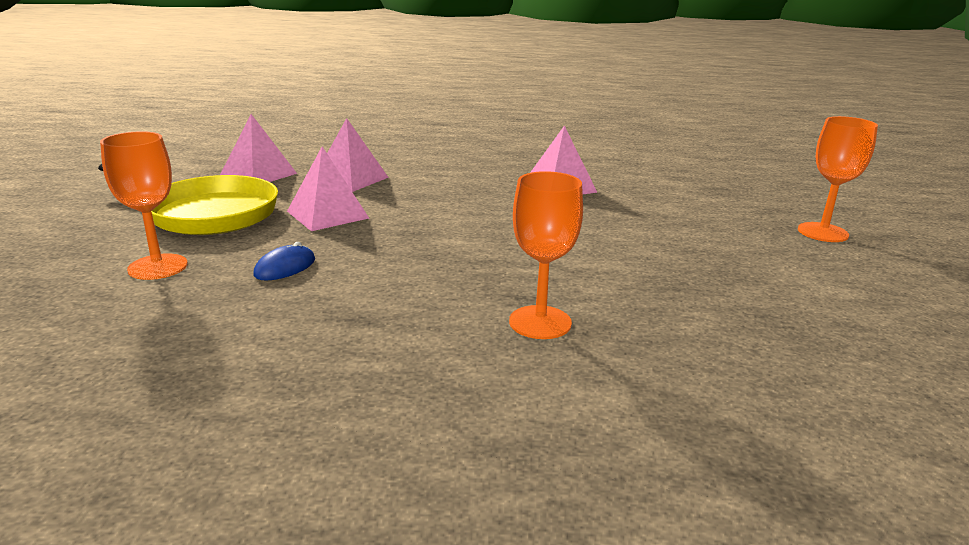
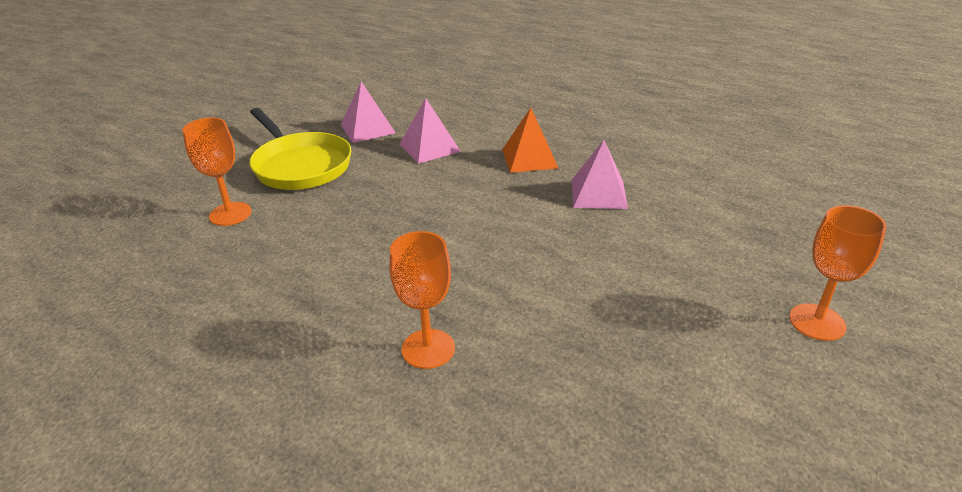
camera: 30 degrees right, 10 degrees up
blue mouse [253,242,315,280] -> none
pink pyramid [287,147,369,231] -> none
none -> orange pyramid [502,108,559,173]

